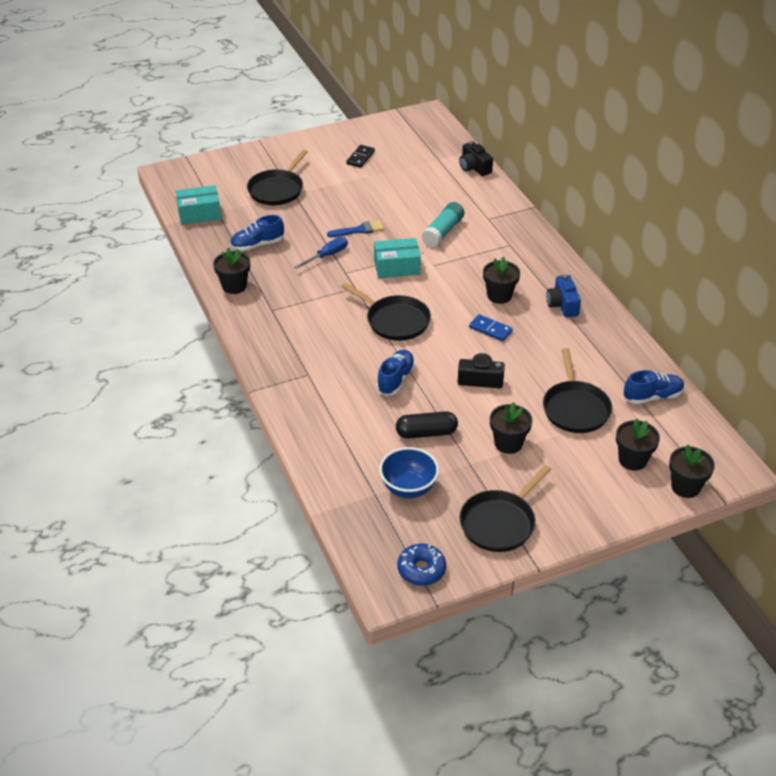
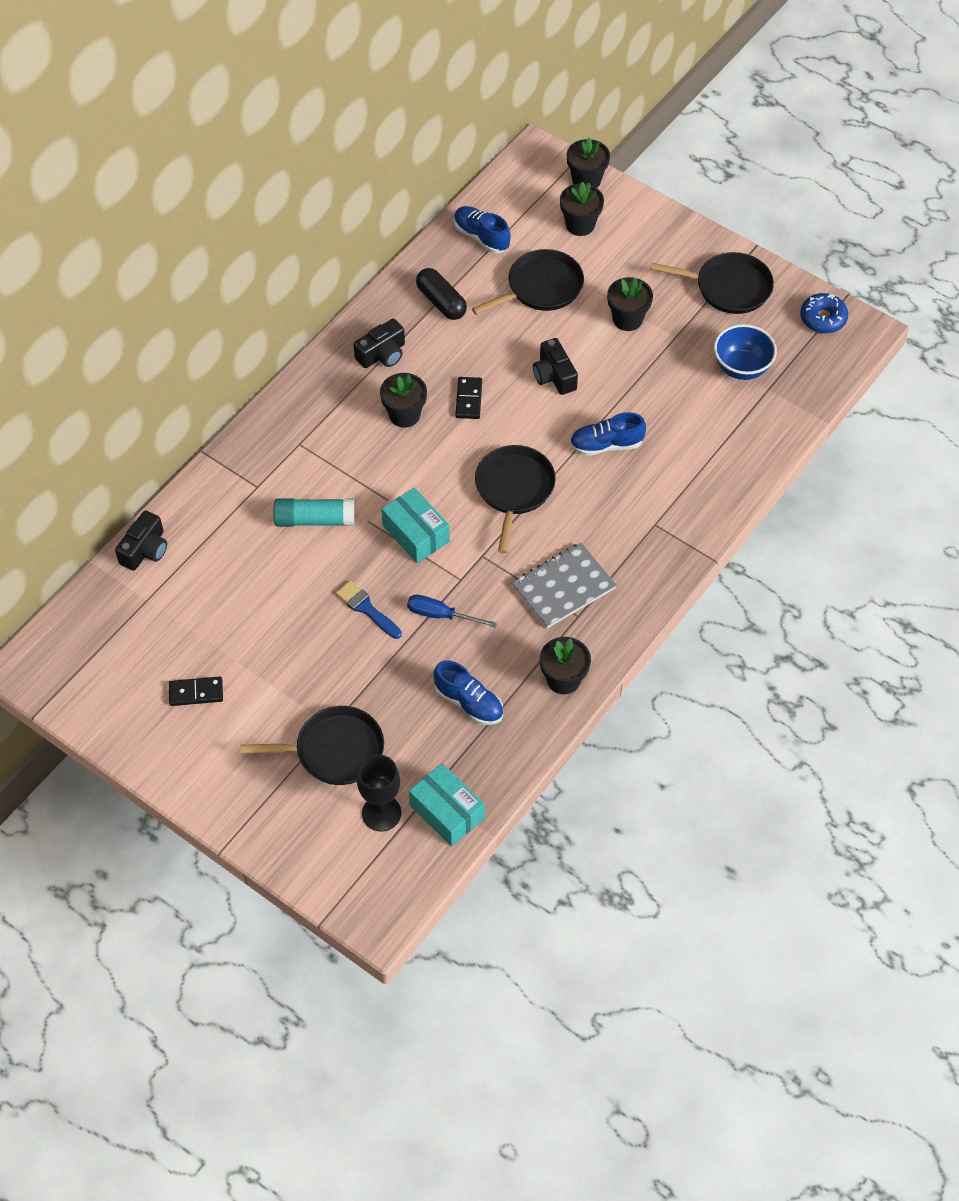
camera: 120 degrees left, 15 degrees up
black capsule [396,411,458,439] -> black capsule moved to [416,268,467,320]
blue domino [469,314,513,341] -> black domino [455,377,482,419]
blue camera [546,275,581,317] -> black camera [353,319,405,368]
none -> black goblet [357,754,401,831]
none -> grey notebook [511,543,617,628]

